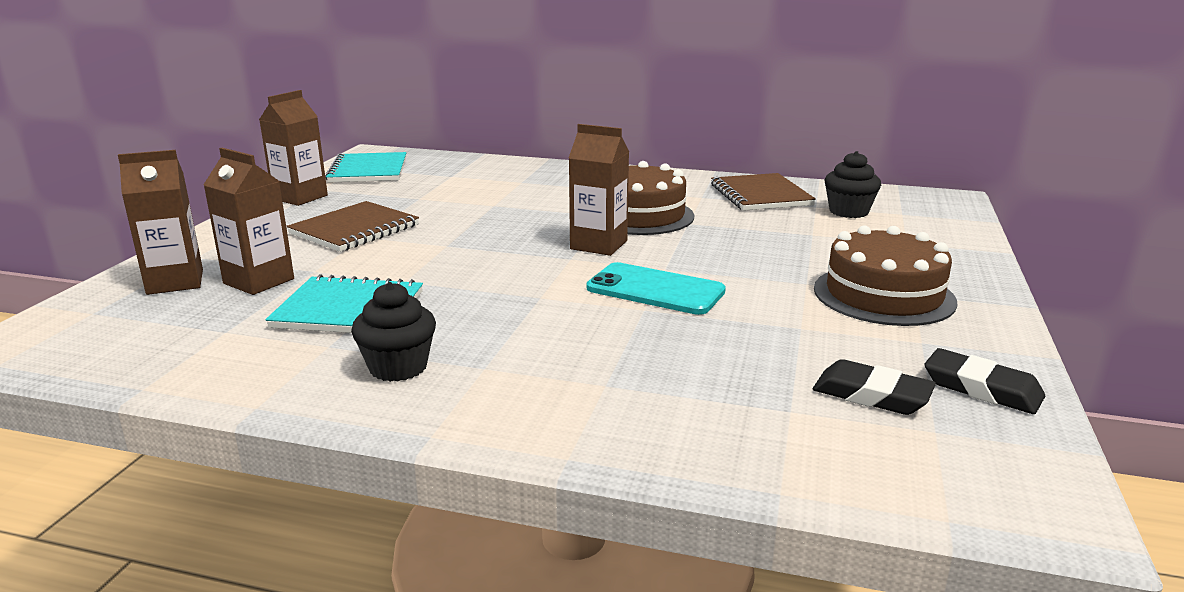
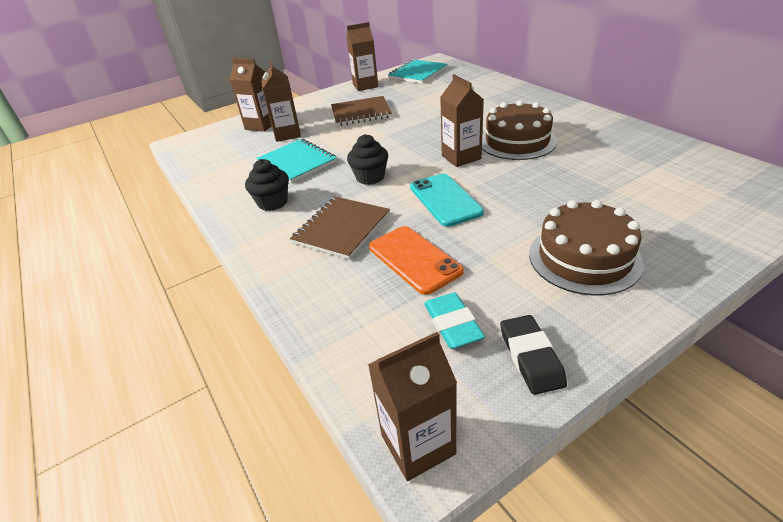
camera: 45 degrees right, 15 degrees up
brown notebook [711,173,816,211] -> brown notebook moved to [290,197,390,260]
black eraser [813,359,936,415] -> turquoise eraser [424,293,485,349]
black cupcake [825,151,881,218] -> black cupcake moved to [347,134,388,185]
none -> brown carton [368,332,457,481]
none -> orange phone [369,226,464,295]

